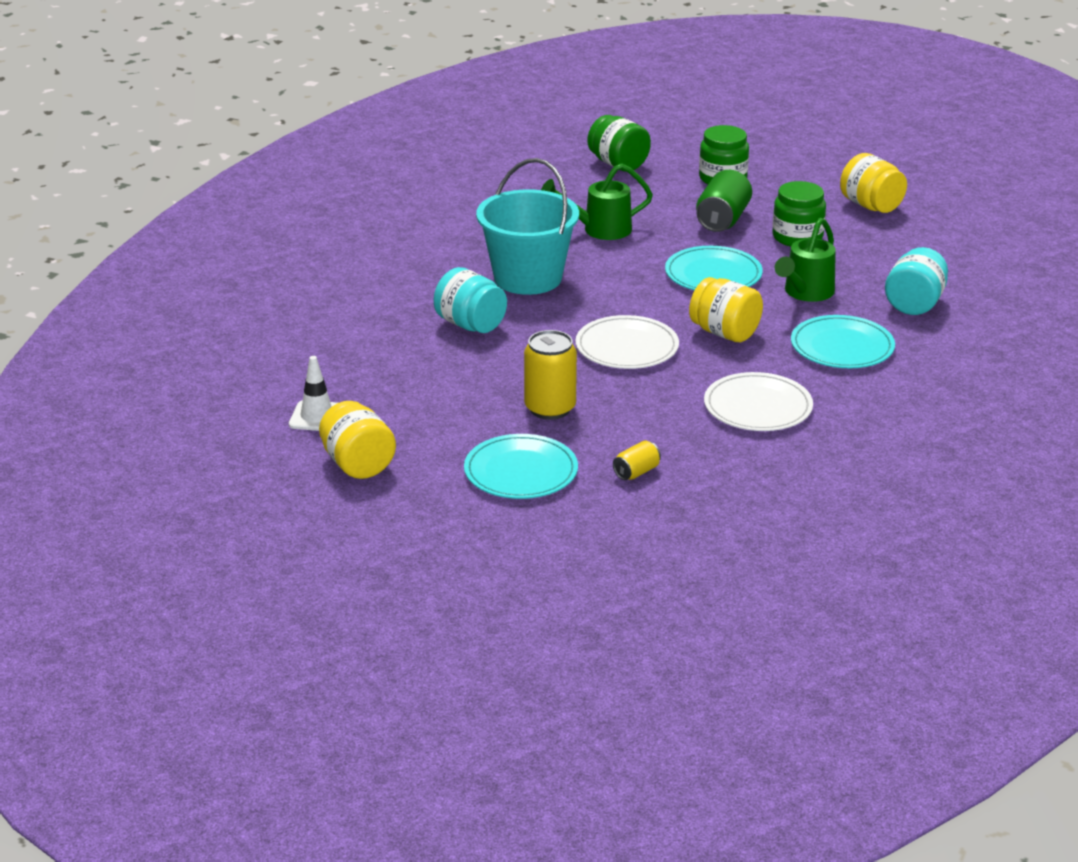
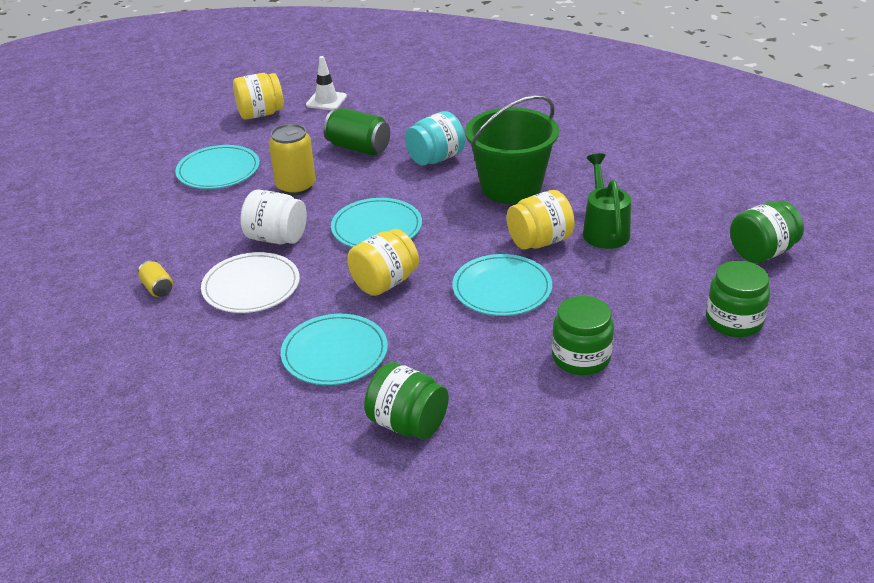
camera: 100 degrees right, 5 degrees up
turquoise bucket [476,158,579,295] -> green bucket [465,95,559,204]
white plate [575,315,679,369] -> turquoise plate [331,198,422,247]
yellow can [613,441,661,480] -> yellow can moved to [138,261,173,297]
green can [696,170,752,232] -> green can moved to [323,108,390,156]
green watering can [775,218,836,302] -> none
yellow jar [840,153,907,213] -> yellow jar moved to [507,190,575,250]
turquoise jar [885,247,948,315] -> green jar [364,362,449,439]
none -> white jar [240,190,307,244]

